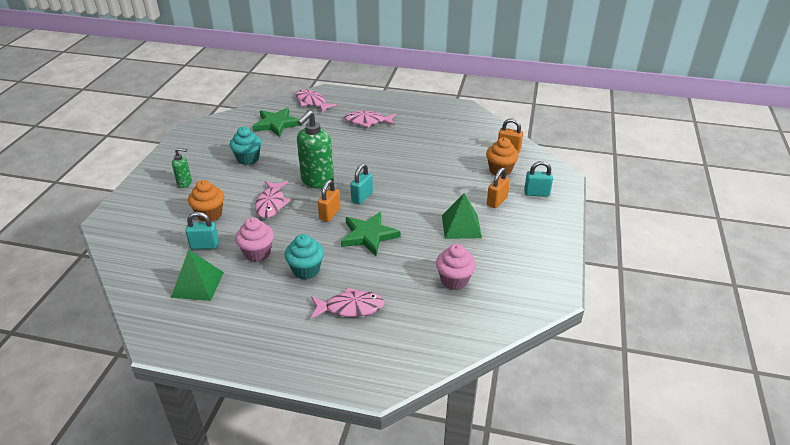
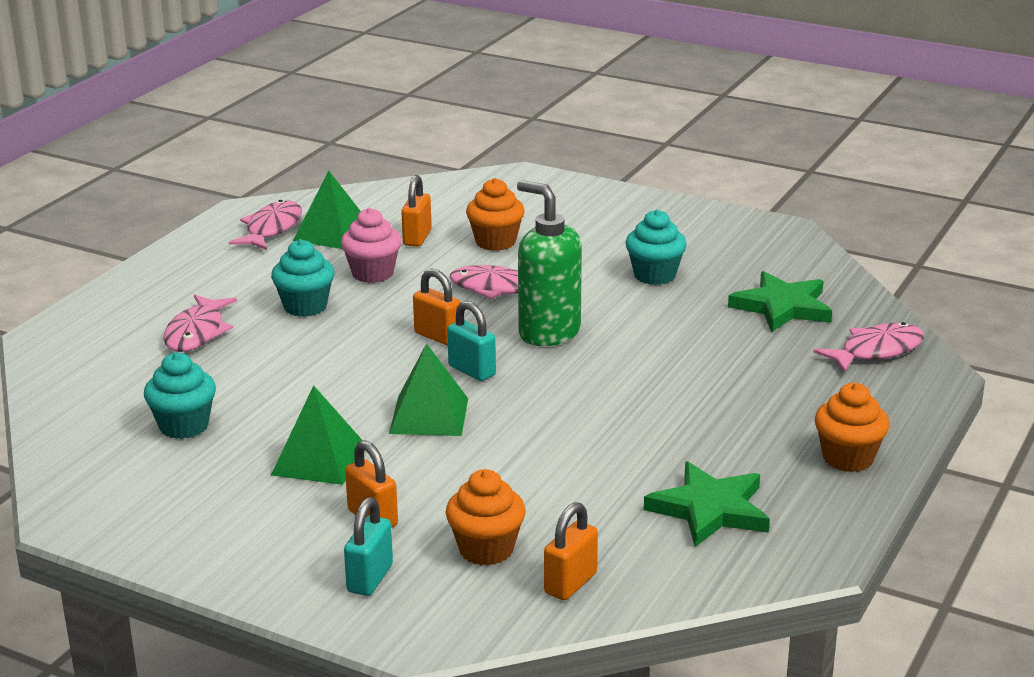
camera: 105 degrees right, 10 degrees down
green soap dispenser [172,148,192,188] -> none
turquoise padlock [185,212,219,249] -> orange padlock [401,175,432,247]
green star [341,212,400,256] -> green star moved to [644,461,770,547]
pink fish [344,111,396,128] -> pink fish moved to [229,200,302,250]
pink cupcake [436,244,476,290] -> turquoise cupcake [144,352,216,439]
none -> green pyramid [389,343,468,436]
none -> orange cupcake [815,383,889,472]

